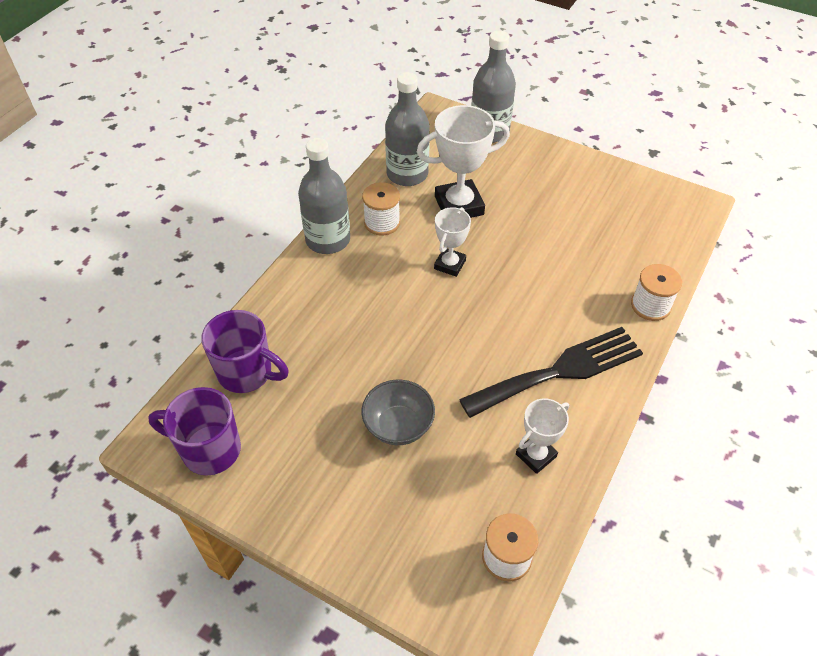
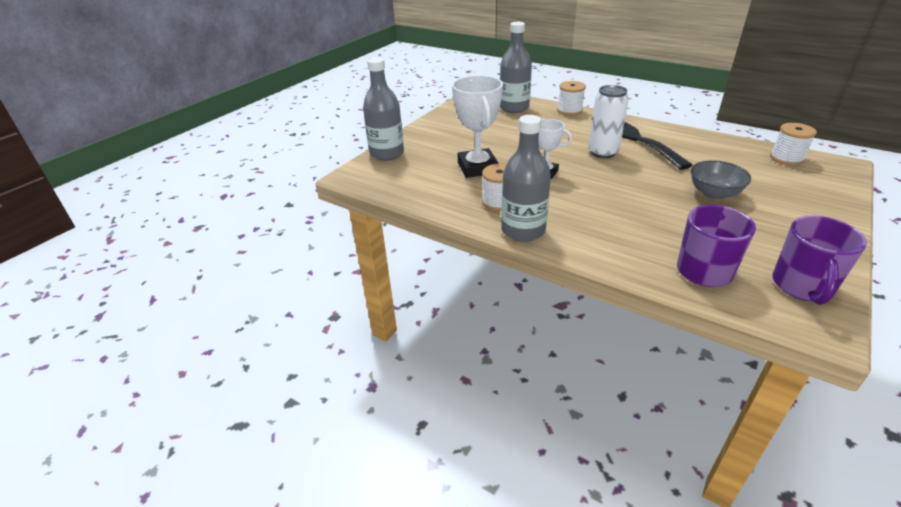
camera: 85 degrees left, 15 degrees down
grey bottle [385,72,430,186] -> grey bottle moved to [500,22,532,113]
white trophy [516,398,569,474] -> none
none -> white can [589,85,629,158]

